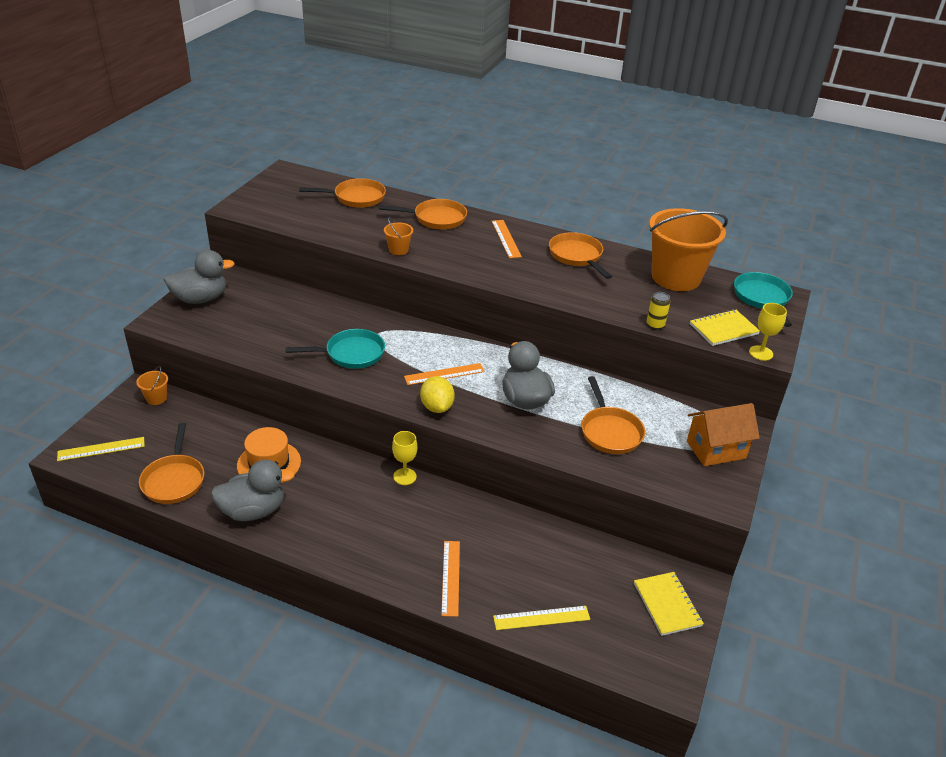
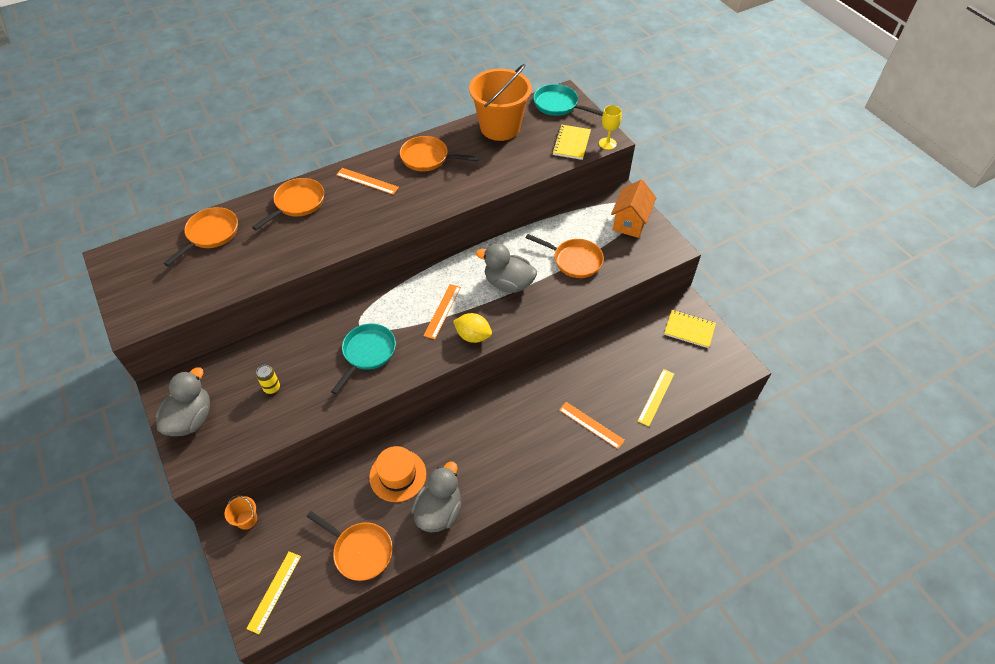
camera: 50 degrees left, 15 degrees up
orange bucket [384,217,413,255] -> none
yellow goblet [392,431,417,485] -> none
yellow can [647,292,670,330] -> yellow can moved to [256,365,280,394]

